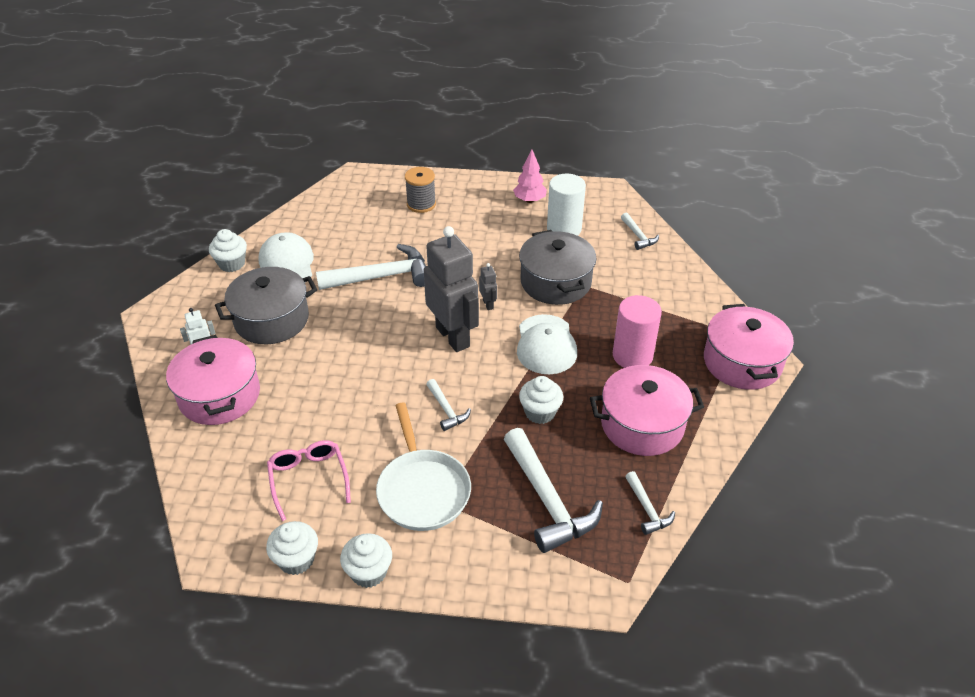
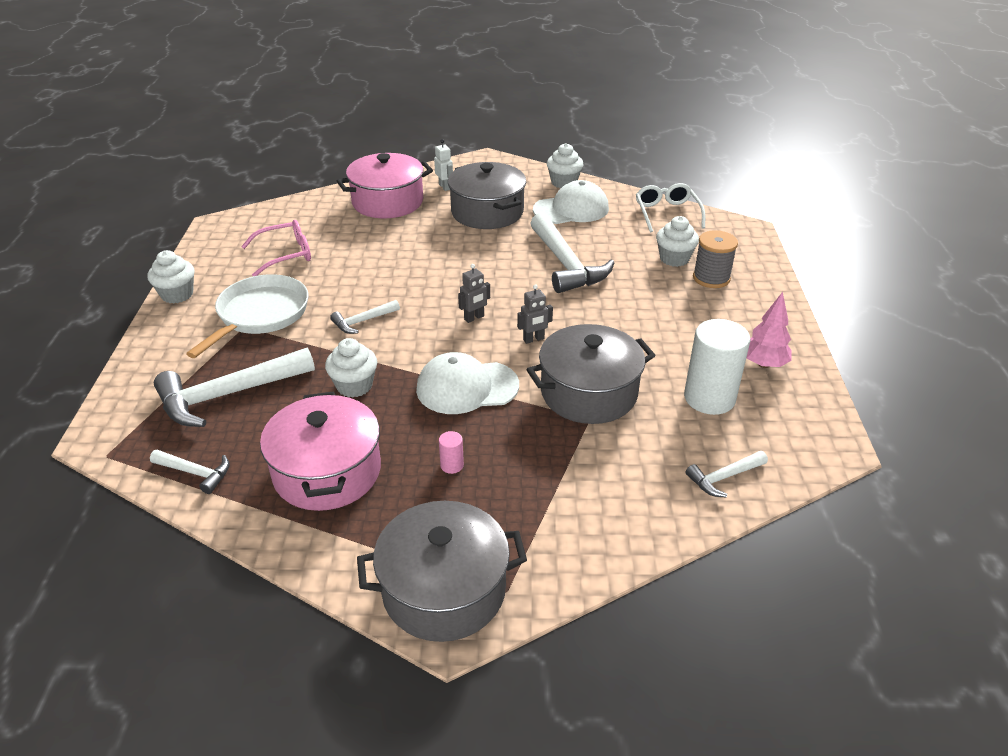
camera: 85 degrees right, 5 degrees down
white cupcake [266,521,318,575] -> white cupcake moved to [656,216,699,267]
white pan [376,402,471,531] -> white pan turned 135 degrees clockwise [186,274,308,358]
grey robot [423,226,479,352] -> grey robot [458,264,490,323], size x0.40
pink cylinder [613,295,662,368] -> pink cylinder [439,431,464,474], size x0.42
white hammer [625,471,675,535] -> white hammer turned 135 degrees counterclockwise [150,450,230,494]
pink pot [704,304,794,390] -> grey pot [357,501,527,642]
none -> white glasses [636,183,705,232]

